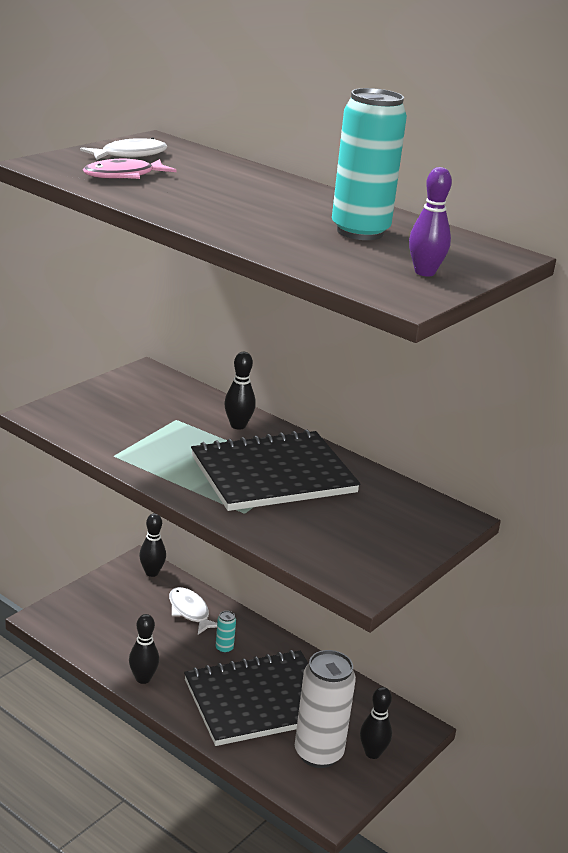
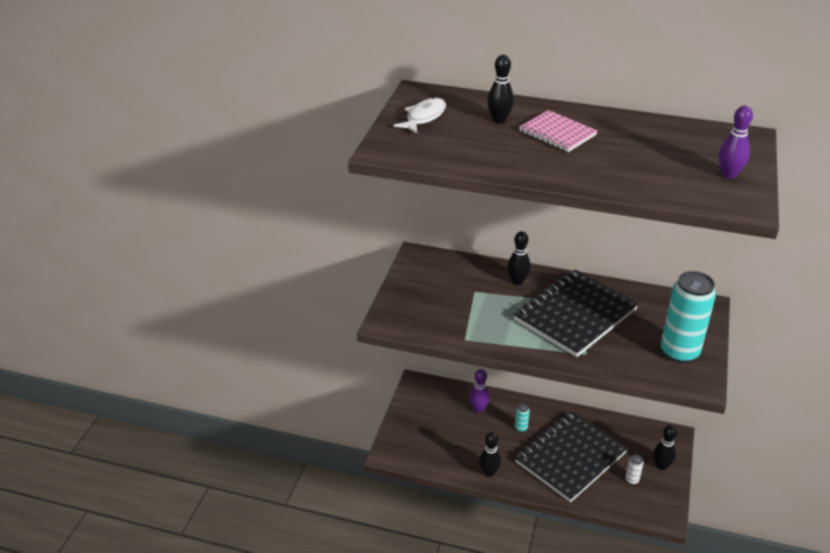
camera: 20 degrees left, 10 degrees up
pink fish [83,159,177,179] -> none
black bowling pin [139,513,166,577] -> black bowling pin moved to [487,55,514,123]
white fish [169,587,217,635] -> purple bowling pin [469,369,490,413]
white can [295,650,356,768] -> white can [625,454,643,485], size x0.40
turquoise can [332,88,407,240] -> turquoise can moved to [661,271,716,363]
none -> pink notebook [519,110,598,152]

